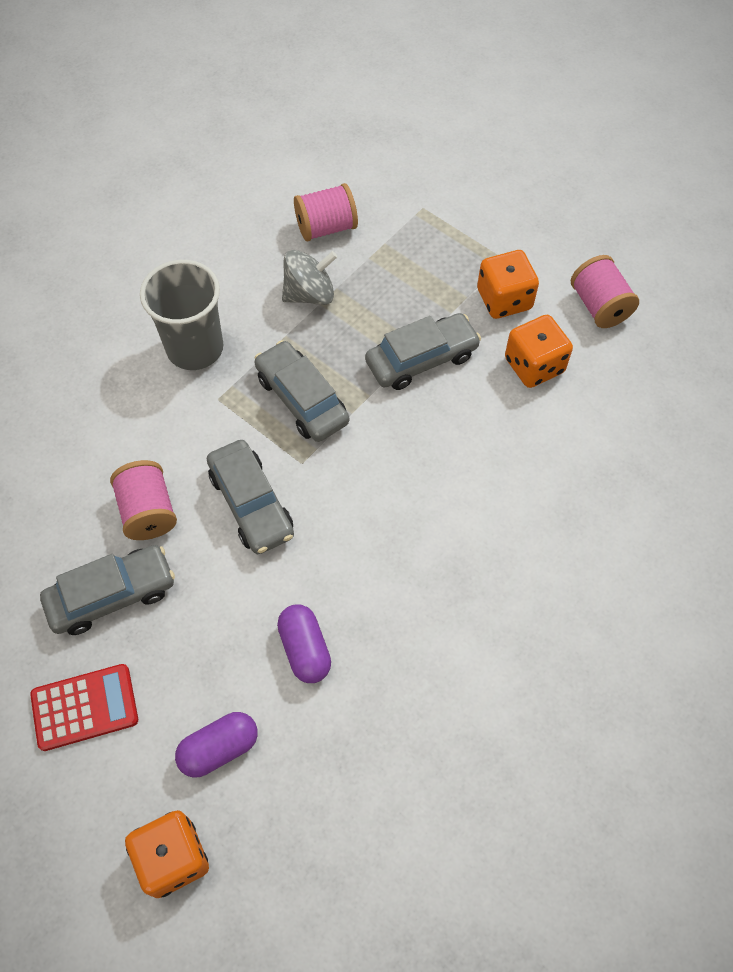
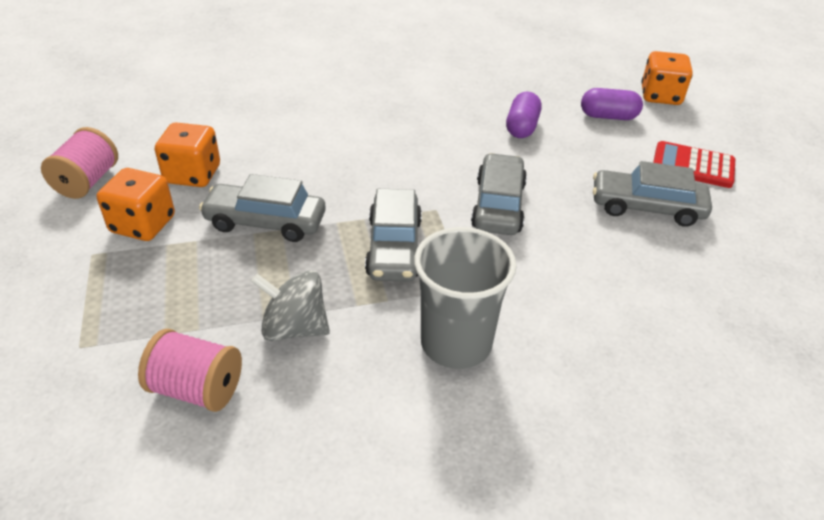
camera: 145 degrees left, 20 degrees down
pink spool [110,460,177,540] -> none

